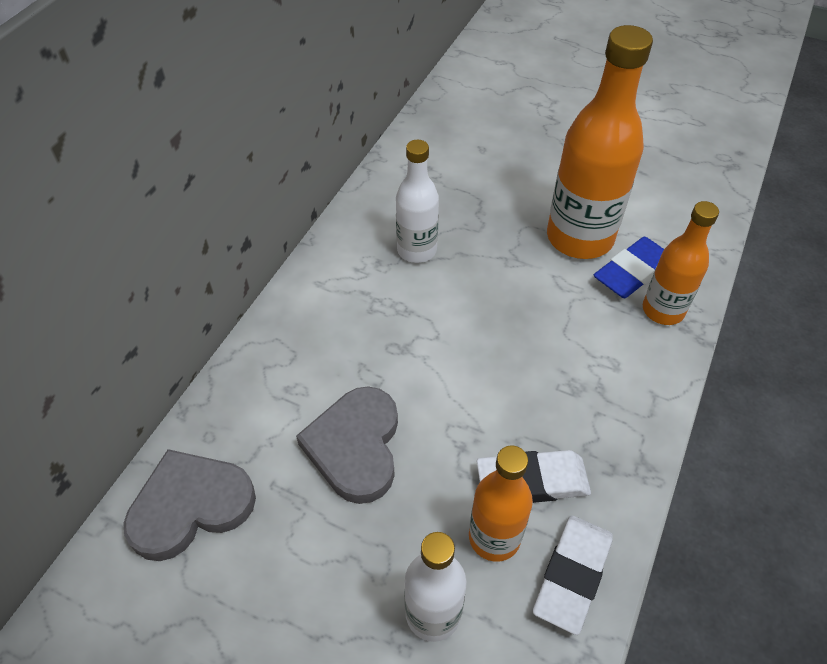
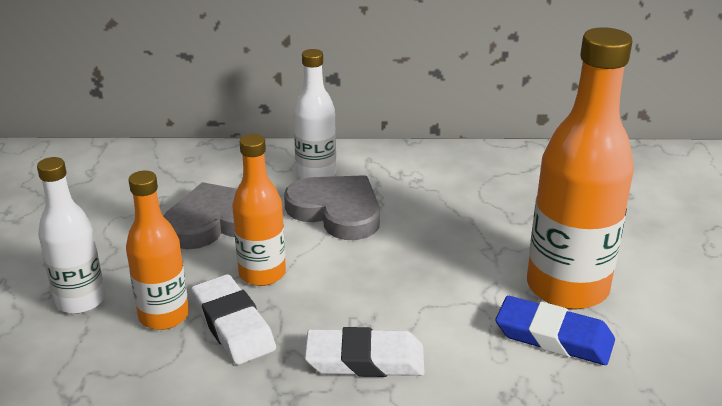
camera: 65 degrees right, 20 degrees down
grey heart [123,449,256,561] -> grey heart moved to [284,175,380,240]
white bottle [396,140,439,263] -> white bottle moved to [293,49,336,179]
white eraser [533,515,613,635] -> white eraser moved to [304,327,425,377]
orange bottle [643,201,719,325] -> orange bottle moved to [232,134,286,286]

